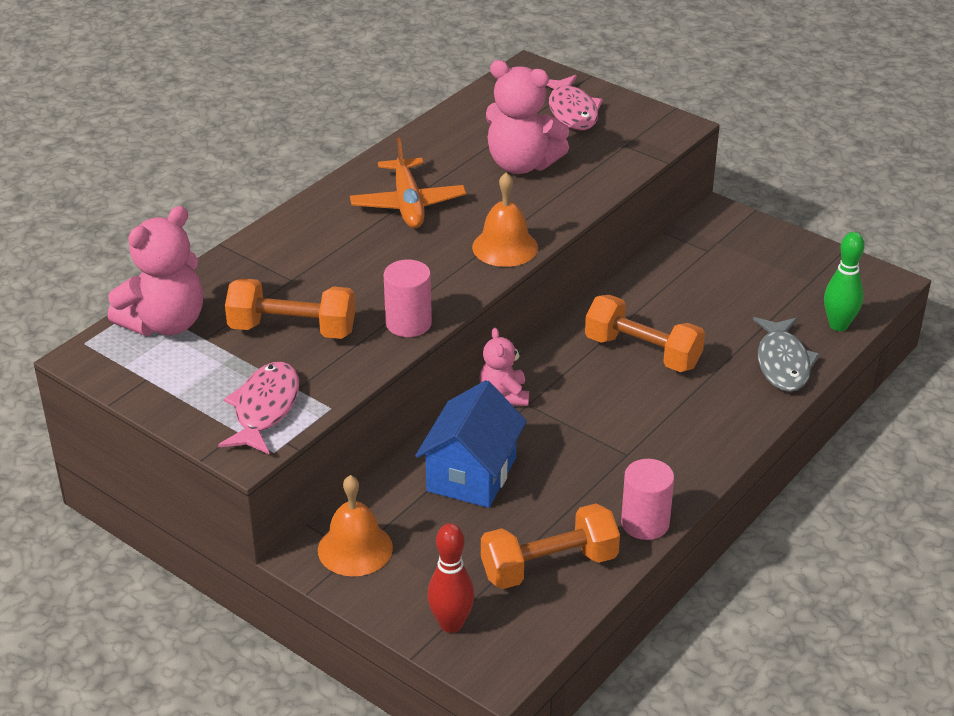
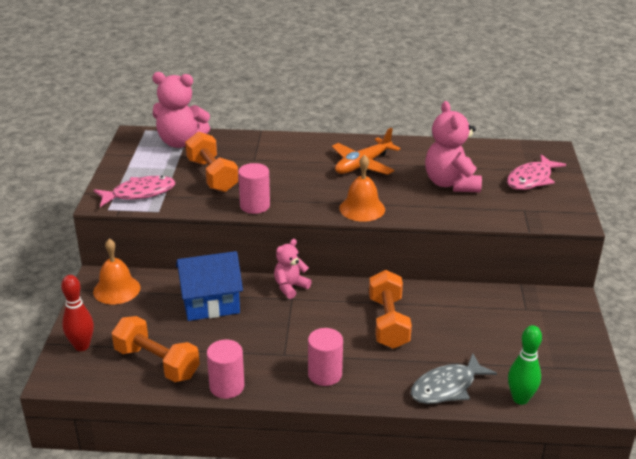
camera: 55 degrees right, 5 degrees down
none -> pink cylinder [308,328,343,386]

